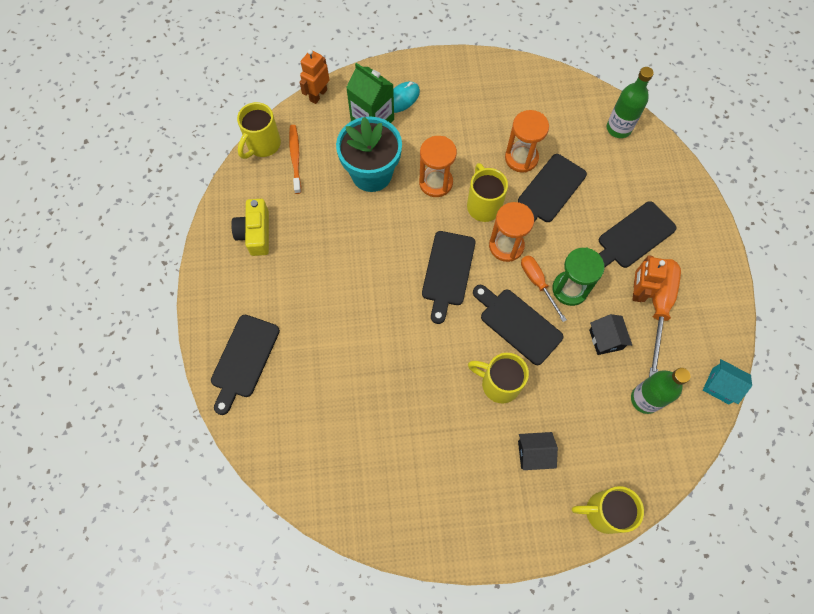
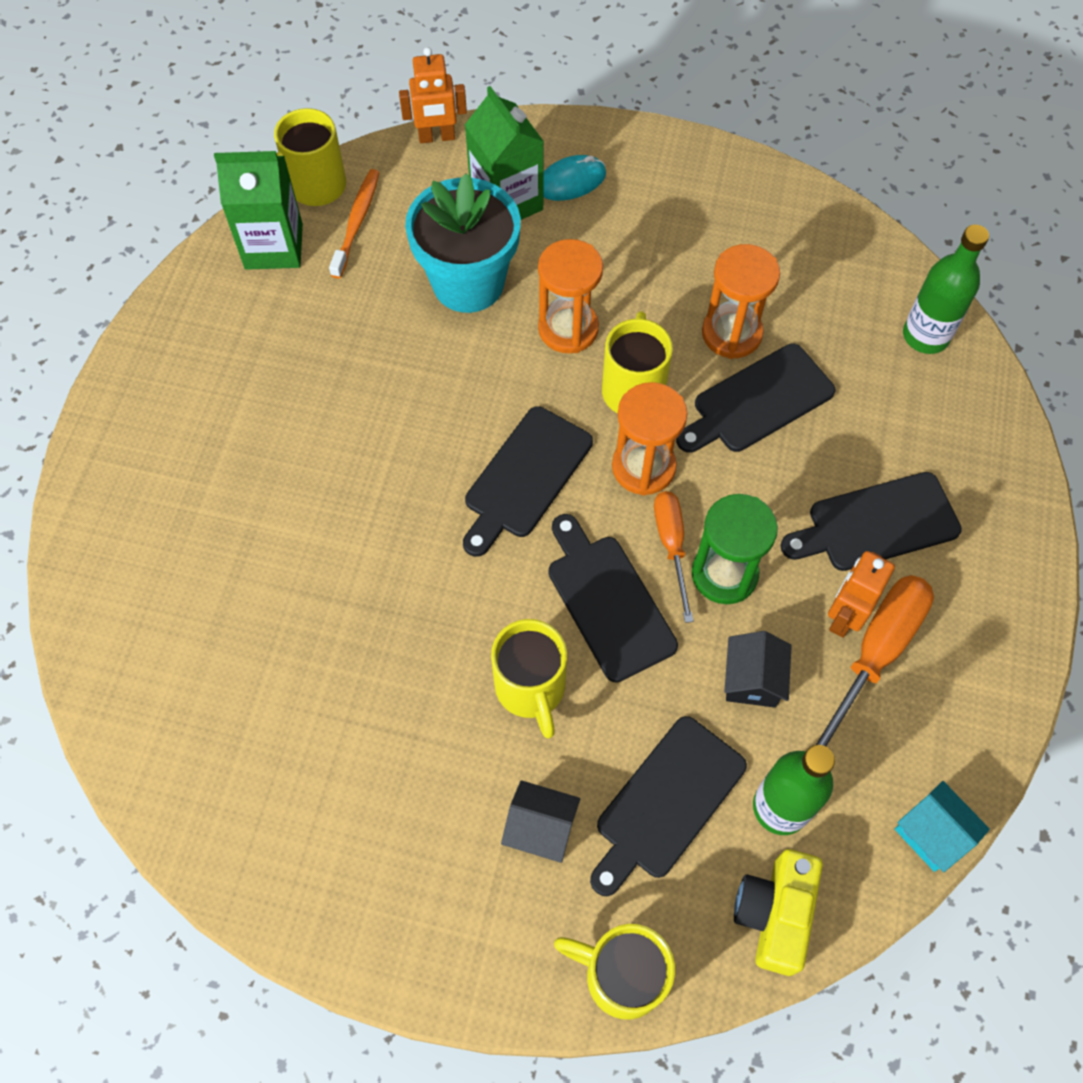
camera: 20 degrees right, 5 degrees down
black cutting board [211,315,280,415] -> black cutting board moved to [590,716,747,896]
yellow camera [231,199,269,256] -> yellow camera moved to [734,849,823,976]
orange robot [299,49,329,104] -> orange robot turned 150 degrees counterclockwise [399,47,467,143]
yellow mug [468,353,529,403] -> yellow mug turned 150 degrees counterclockwise [491,619,567,739]
none -> green carton [214,151,303,270]

